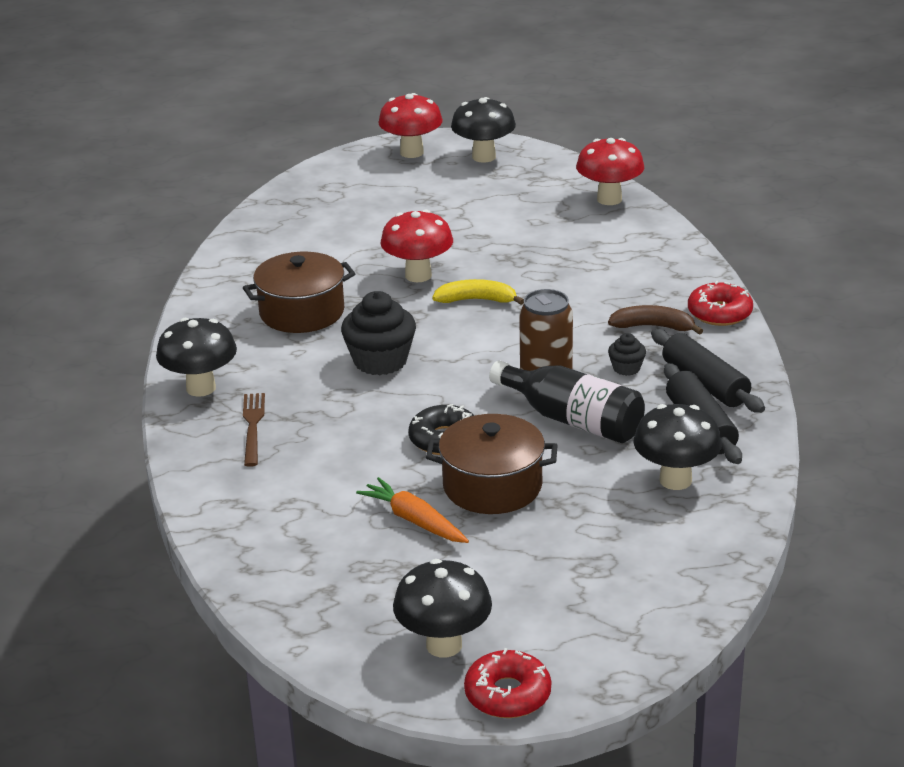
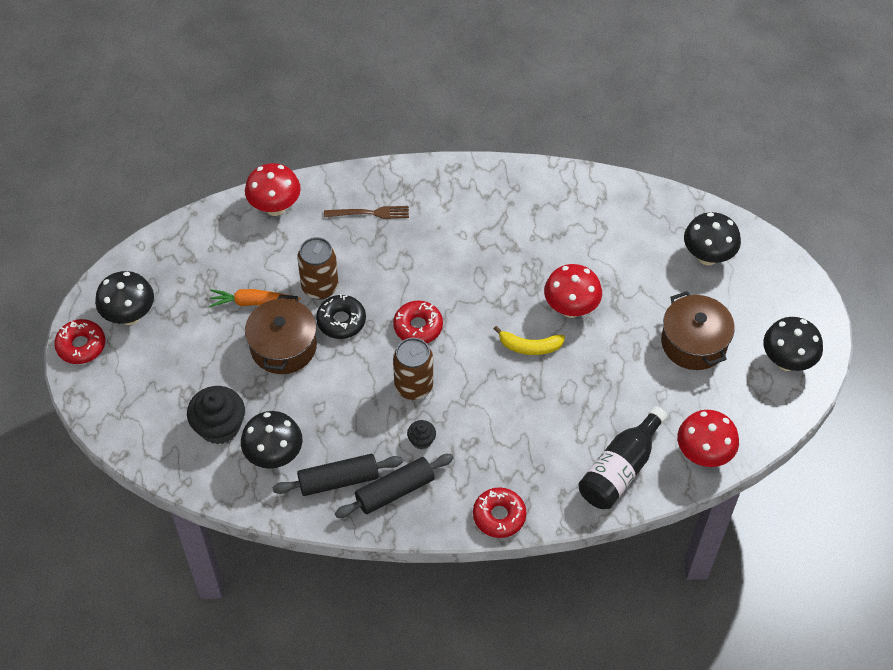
camera: 90 degrees right, 25 degrees up
black mushroom [156,317,237,397] -> black mushroom moved to [684,212,741,265]
brown pot [243,252,355,333] -> brown pot moved to [661,291,735,370]
black cupcake [341,291,416,375] -> black cupcake moved to [187,386,245,445]
orange carrot [356,477,469,543] -> orange carrot turned 135 degrees counterclockwise [209,289,300,307]
red mushroom [378,93,443,158] -> red mushroom moved to [245,163,301,216]
yellow banana [432,279,524,305] -> yellow banana turned 90 degrees clockwise [494,326,565,355]
black bottle [489,361,645,443] -> black bottle moved to [578,406,667,509]
brown banana [608,305,703,335] -> none
none -> brown can [297,237,338,300]
none -> red donut [393,300,443,343]

